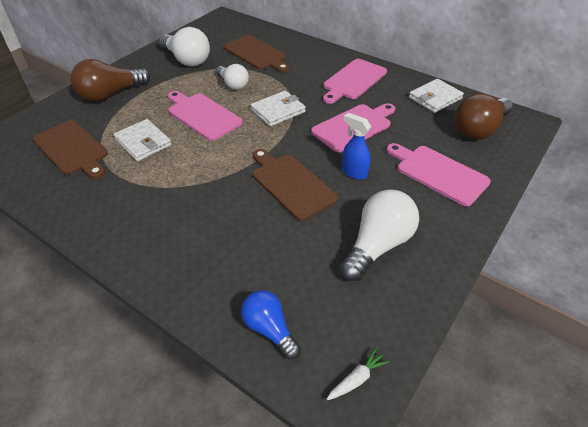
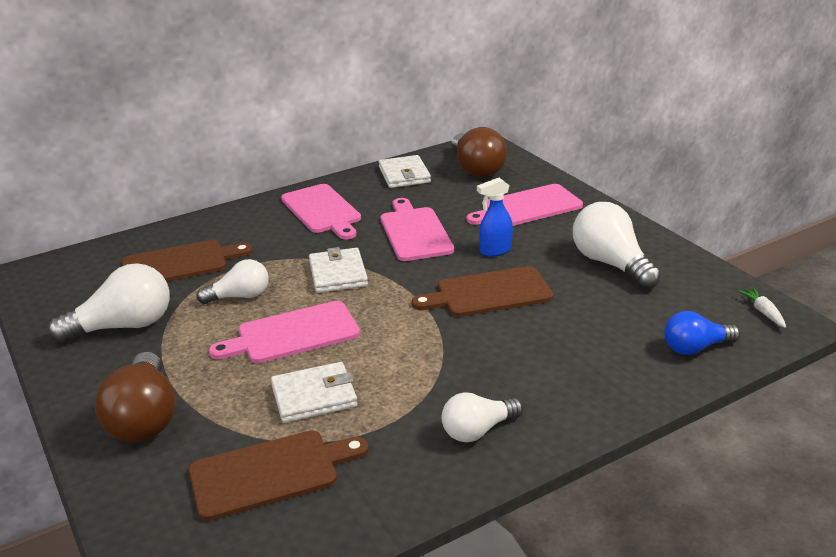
camera: 65 degrees left, 15 degrees down
none -> white light bulb [442,392,523,442]

